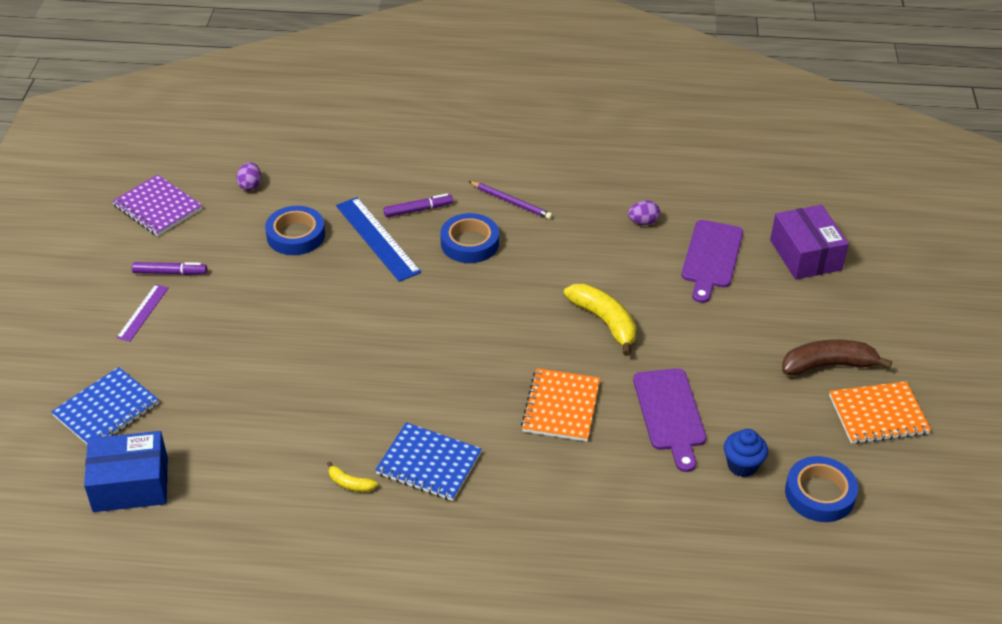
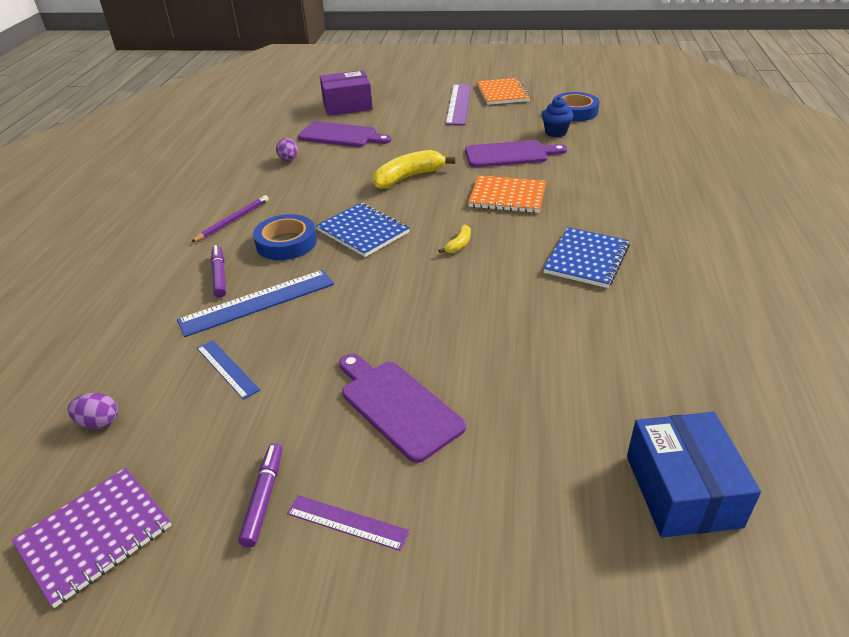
camera: 85 degrees left, 5 degrees down
blue notebook [51,367,159,444] -> blue notebook moved to [316,203,410,257]
blue tape [265,206,325,255] -> blue ruler [197,340,260,400]
yellow banana [327,462,378,492] -> yellow banana moved to [439,225,471,253]
brown banana [782,339,892,376] -> purple ruler [445,84,471,125]
none -> purple cutting board [339,353,466,463]

